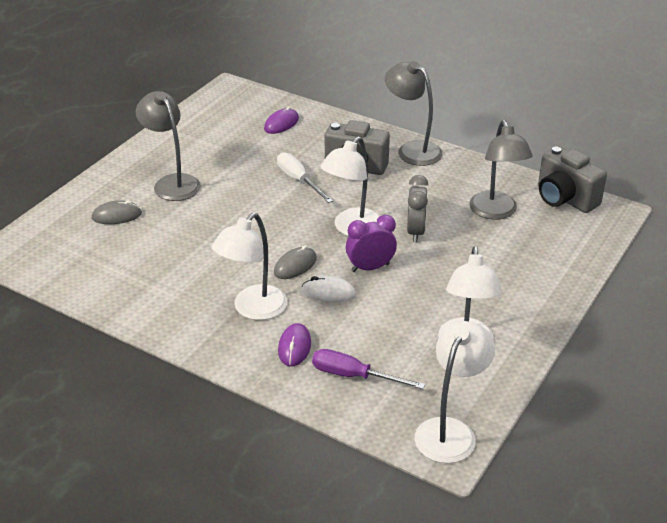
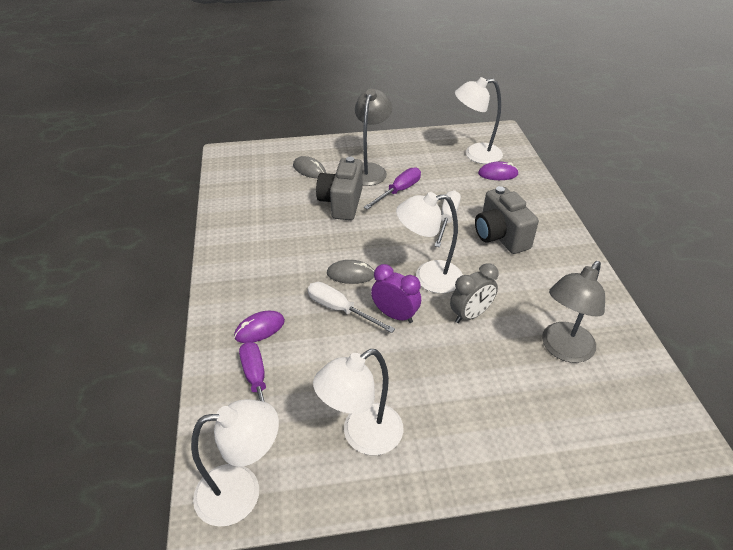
camera: 50 degrees right, 5 degrees up
white lamp [212,213,287,320] -> white lamp moved to [455,77,503,164]
white mouse [302,276,356,302] -> white screwdriver [308,282,395,333]
grey lamp [385,61,443,166] -> none
grey camera [538,147,607,213] -> grey camera moved to [316,157,363,220]
none -> purple screwdriver [363,167,421,209]

